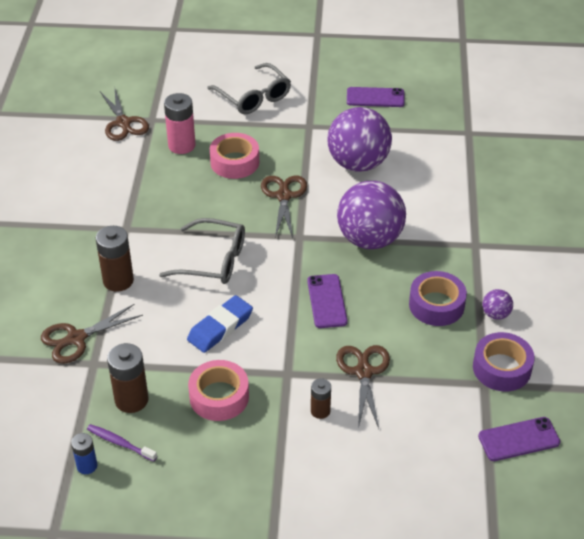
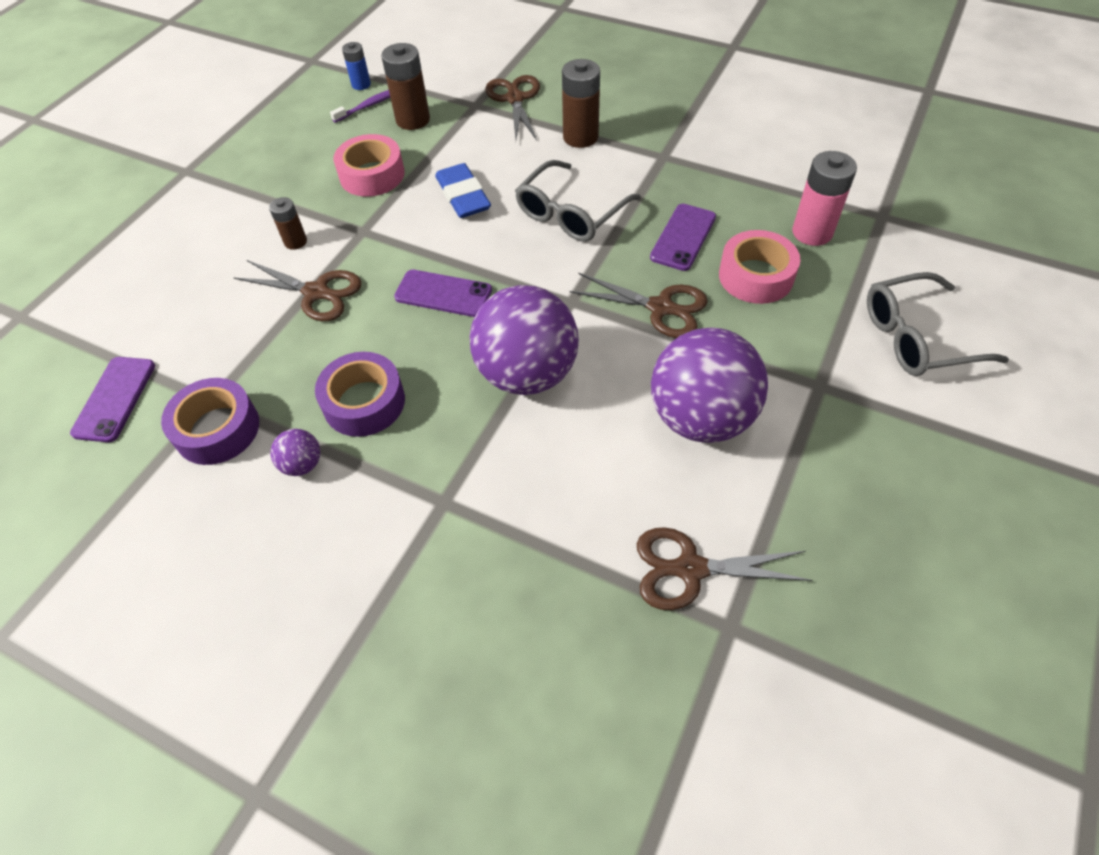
camera: 115 degrees right, 10 degrees up
brown scissors [100,89,149,141] -> brown scissors moved to [637,527,813,610]
purple phone [347,87,405,107] -> purple phone moved to [650,204,716,271]

